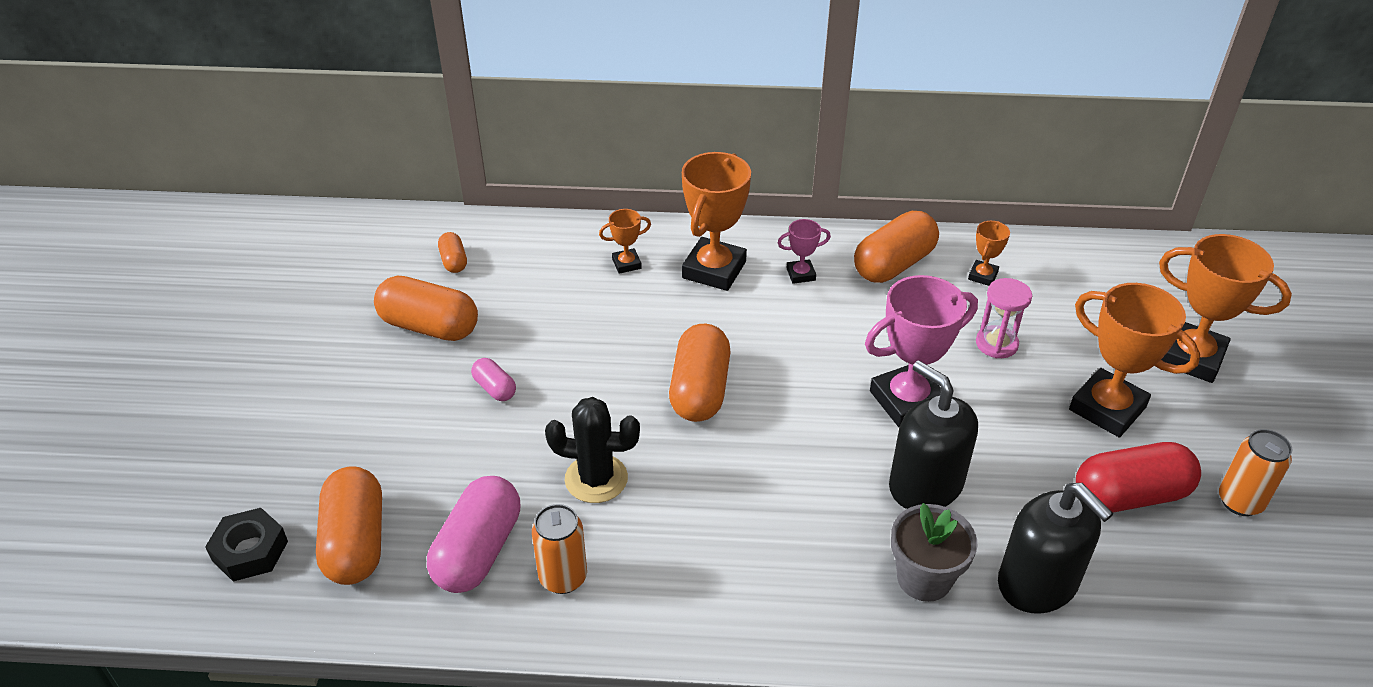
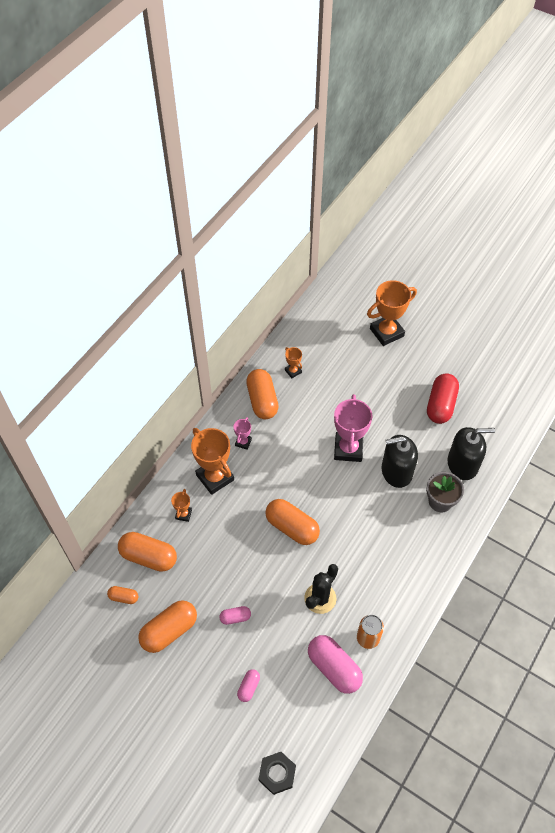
camera: 60 degrees left, 15 degrees up
orange capsule [316,466,382,585] -> orange capsule moved to [118,532,177,572]
pink hourglass [976,278,1032,358] -> none
orange trophy [1069,283,1200,437] -> none
orange can [1219,429,1292,516] -> none
none -> pink capsule [237,669,260,702]

